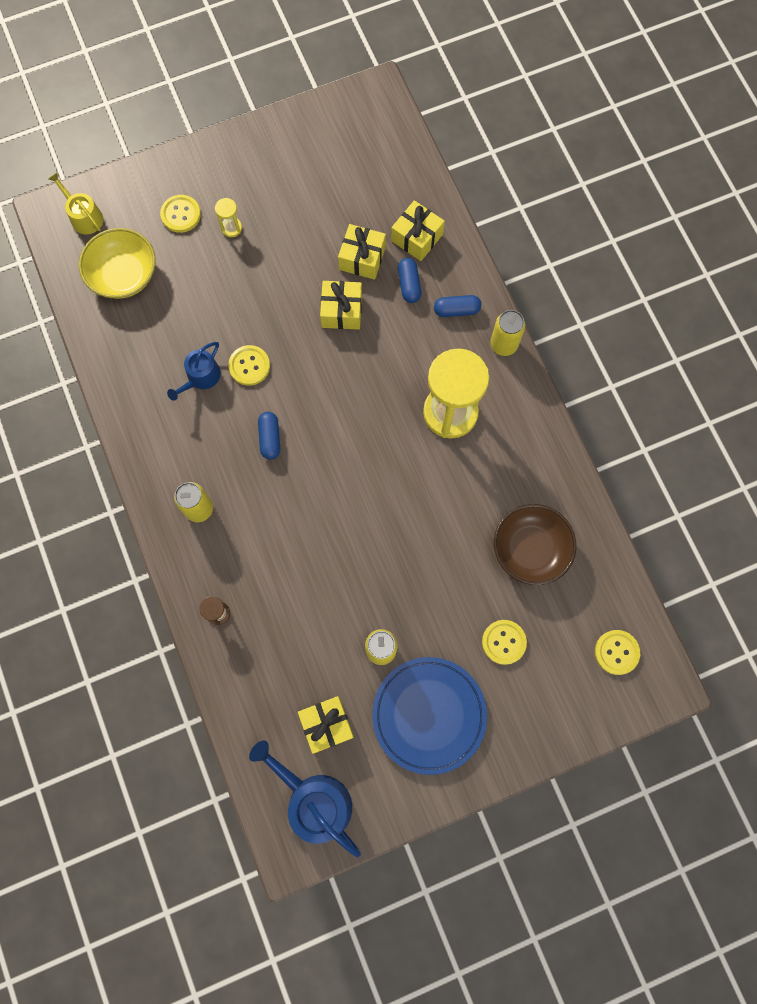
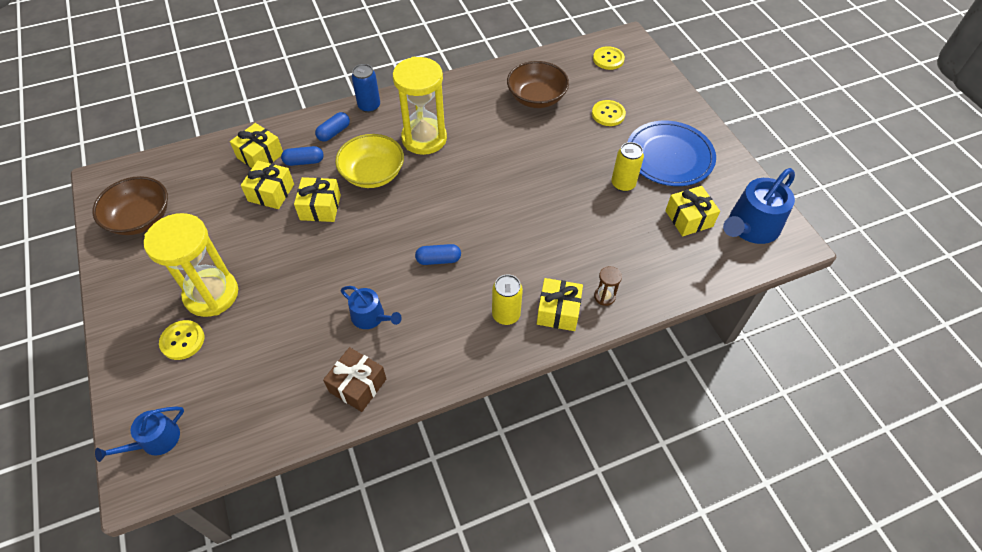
camera: 90 degrees left, 20 degrees down
yellow watering can [48,173,103,234] -> blue watering can [95,407,184,462]
yellow bowl [79,228,156,299] -> yellow bowl moved to [335,134,404,188]
yellow hourglass [215,198,242,237] -> yellow hourglass [144,213,238,317], size x2.48
yellow button [228,345,270,386] -> none
blue capsule [434,295,481,317] -> blue capsule turned 45 degrees clockwise [315,112,350,142]
yellow can [490,310,525,356] -> blue can [352,64,380,113]
none -> brown bowl [92,176,168,235]
none -> brown gift [323,347,386,412]
none -> yellow gift [537,278,583,331]

